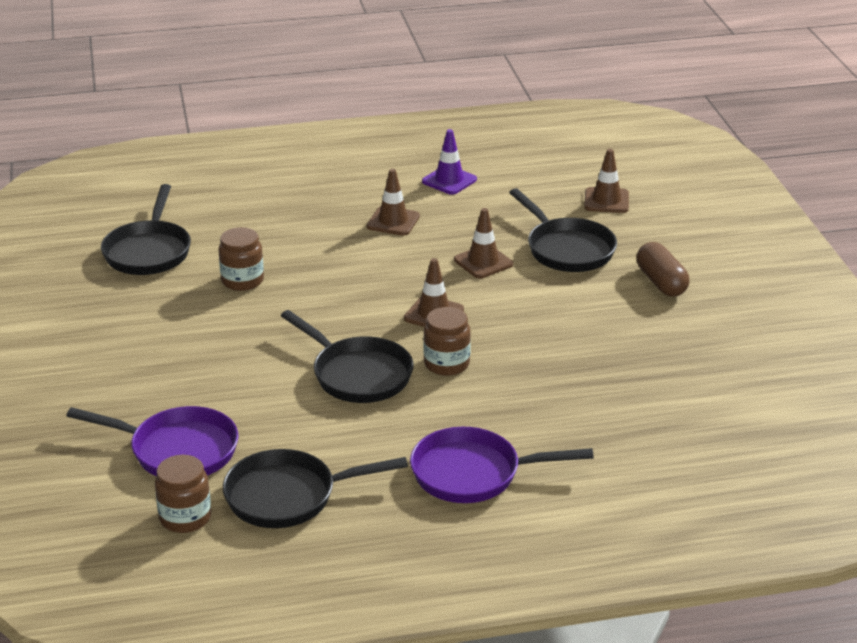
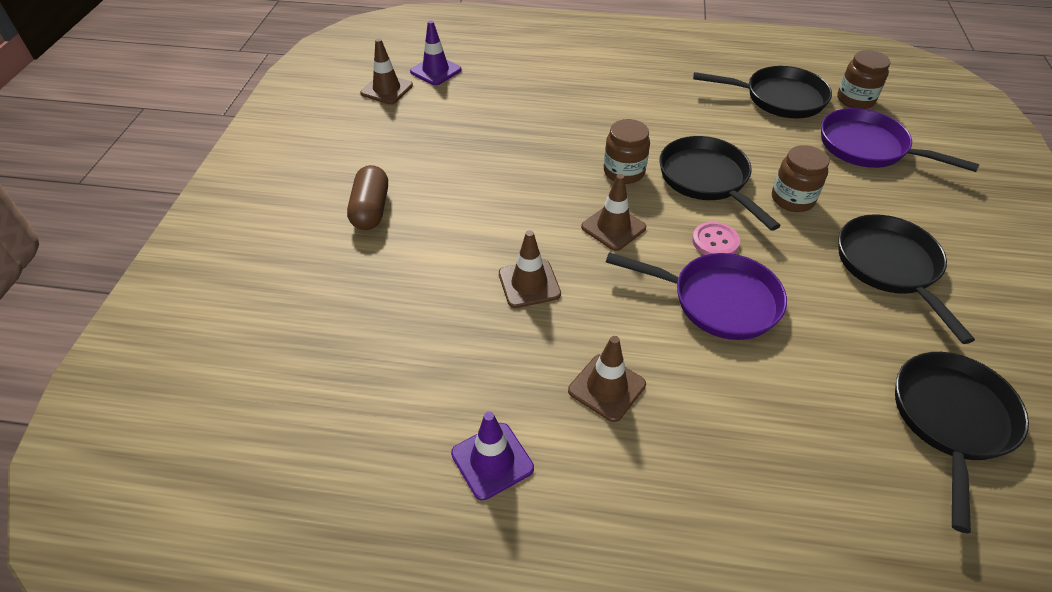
camera: 160 degrees left, 15 degrees up
brown jar [219,227,264,291] -> brown jar moved to [772,145,829,212]
purple pan [410,427,594,503] -> purple pan moved to [606,252,787,340]
black pan [509,188,617,272] -> black pan moved to [838,214,975,344]
brown traffic cone [584,149,629,213] -> brown traffic cone moved to [360,38,413,104]
none -> purple traffic cone [410,20,462,85]
none -> pink button [692,222,740,255]

